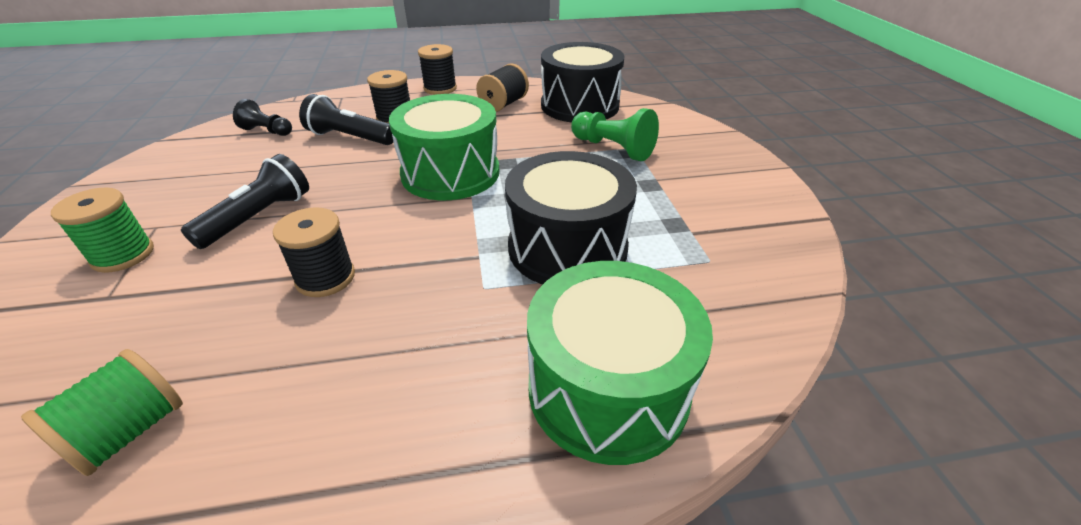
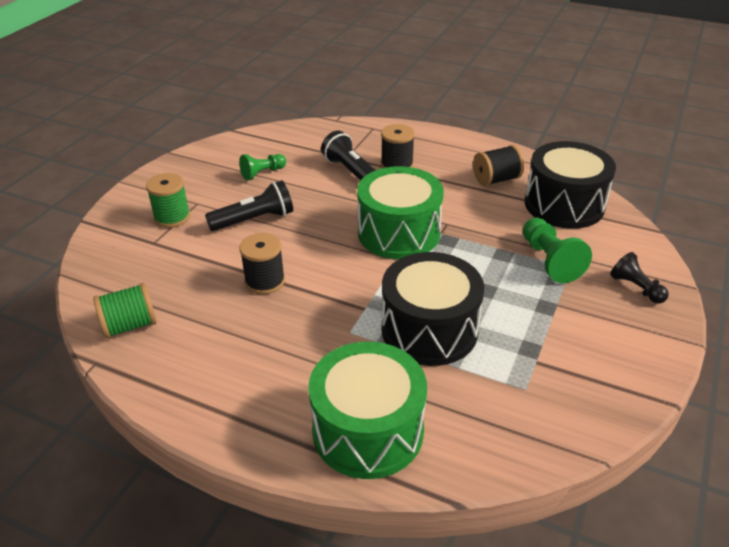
camera: 35 degrees right, 0 degrees up
black pawn [233,99,292,136] -> black pawn moved to [610,252,669,304]
black spool [418,44,457,95] -> none
none -> green pawn [239,154,286,181]

